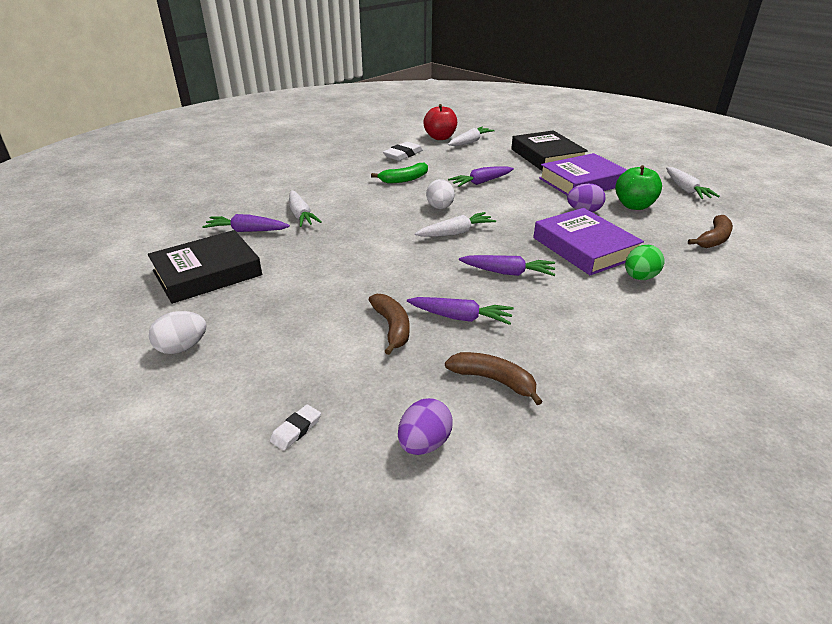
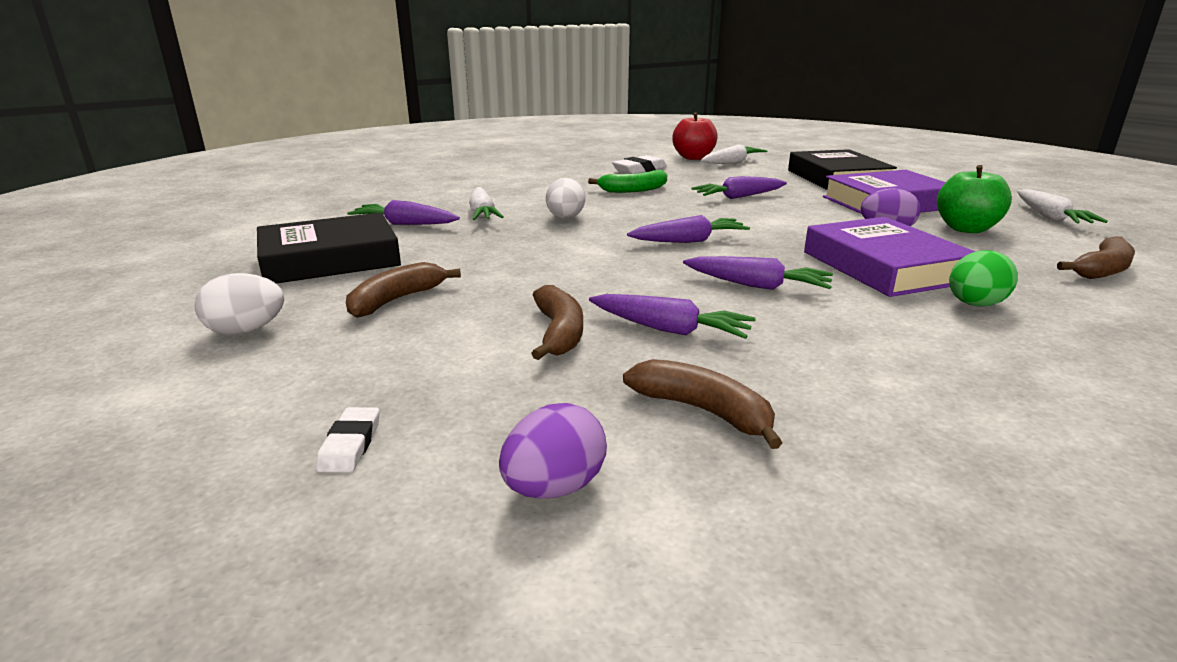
camera: 10 degrees right, 10 degrees down
white eraser [270,404,321,451] -> white eraser turned 45 degrees counterclockwise [316,407,380,472]
white carrot [415,212,496,237] -> purple carrot [627,215,750,243]
white egg [426,179,455,209] -> white egg moved to [546,178,585,219]
none -> brown banana [346,262,461,318]

